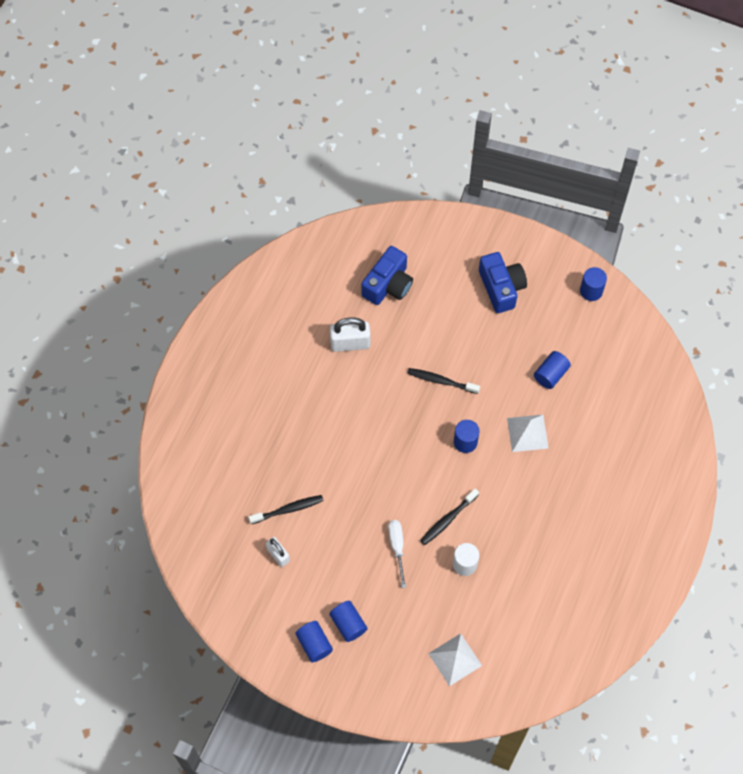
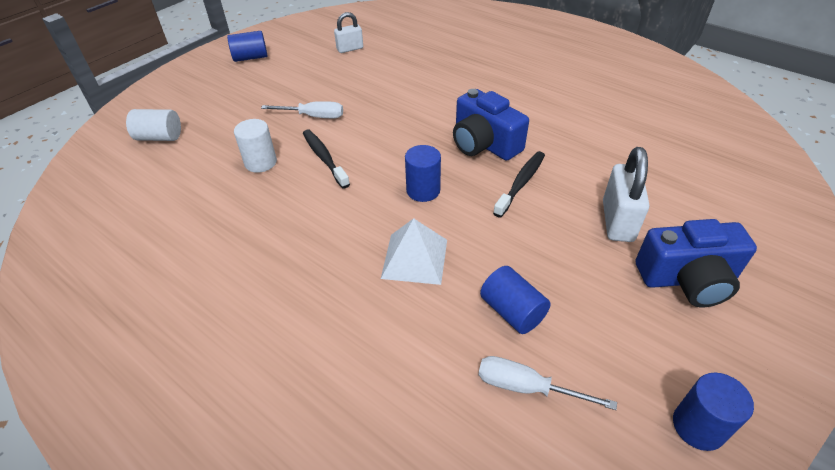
camera: 105 degrees right, 20 degrees down
black toothbrush [248,495,323,524] -> none
blue cylinder [329,601,367,642] -> none
white padlock [330,318,370,352] -> white padlock moved to [603,147,649,242]
blue camera [361,246,413,305] -> blue camera moved to [453,89,529,161]
white pyramid [428,633,482,686] -> white cylinder [126,109,181,141]
none -> white screwdriver [478,356,617,410]

